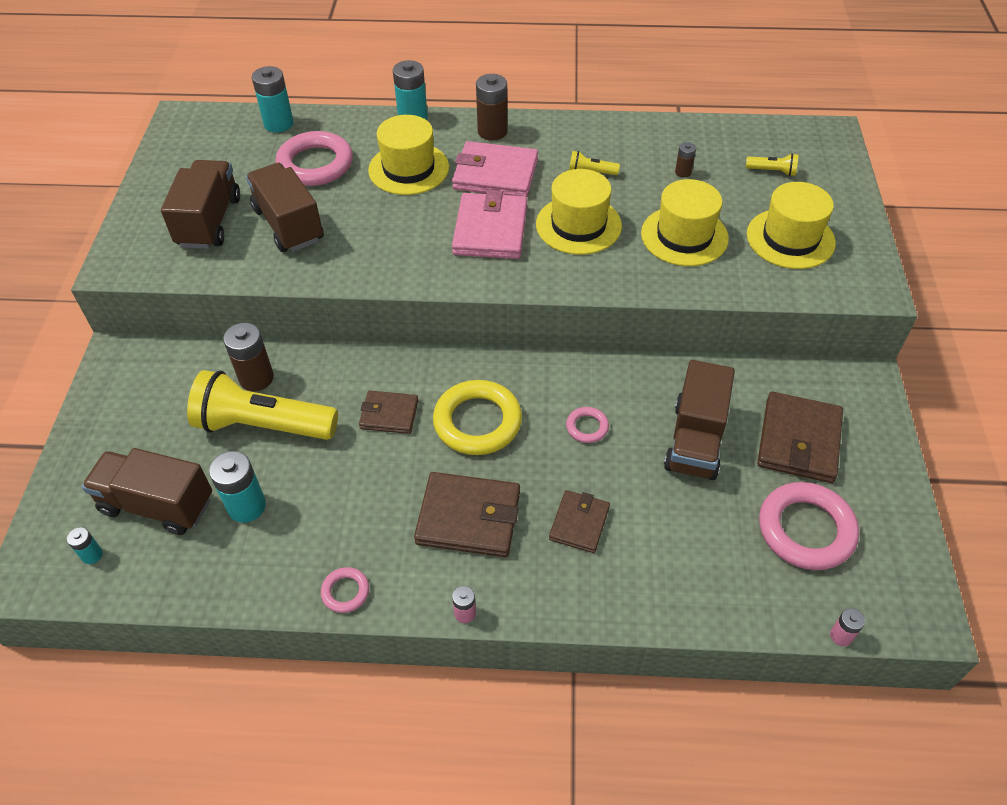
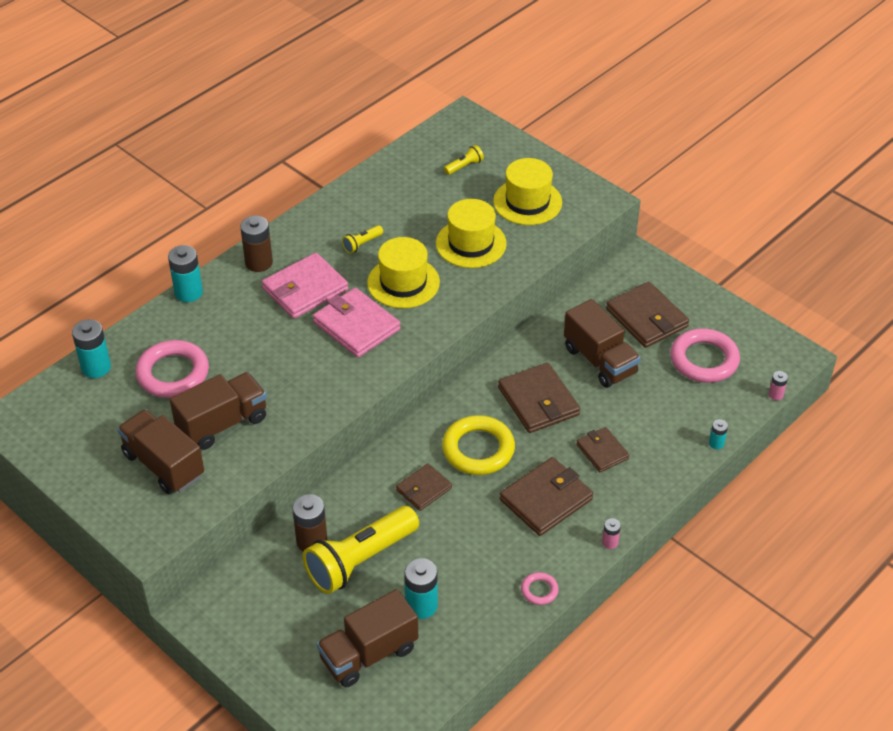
camera: 50 degrees left, 5 degrees down
turquoise battery [67,527,103,564] -> turquoise battery moved to [709,419,728,449]
brown truck [246,163,324,252] -> brown truck turned 135 degrees clockwise [170,372,267,450]
yellow hat [368,115,449,195] -> none
pink ring [566,407,609,443] -> brown wallet [498,363,580,433]
brown battery [675,142,696,178] -> none

